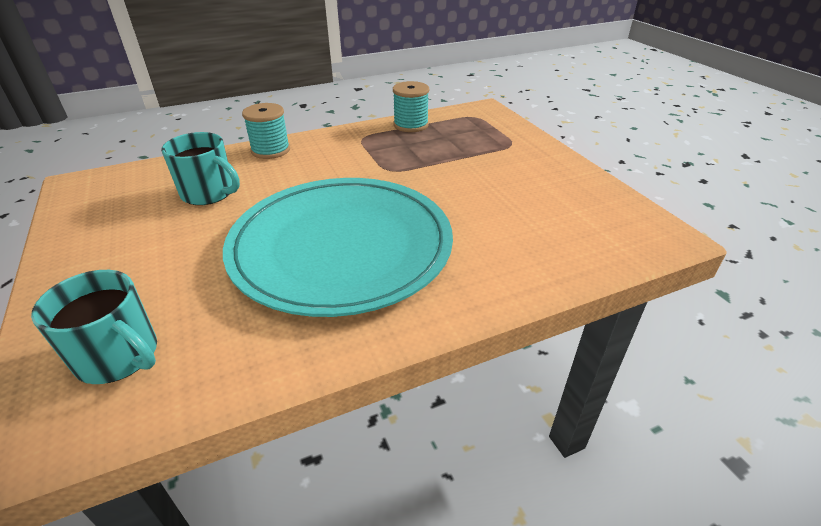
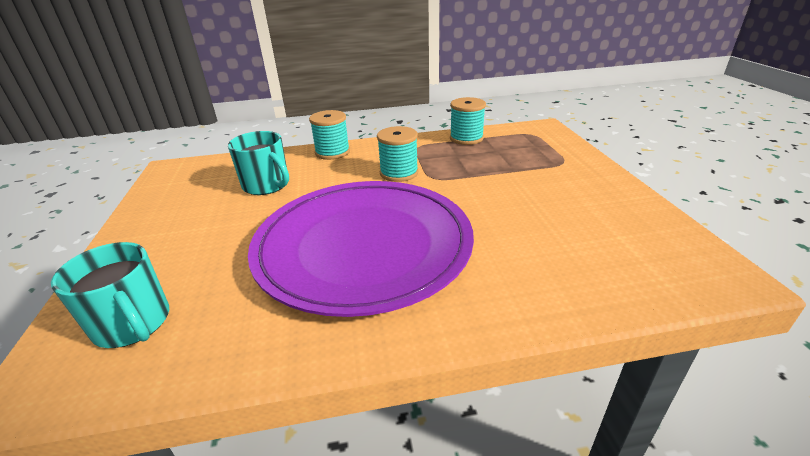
camera: 15 degrees right, 5 degrees down
turquoise plate [223,178,453,317] -> purple plate [248,181,474,317]
none -> turquoise spool [377,126,419,182]

